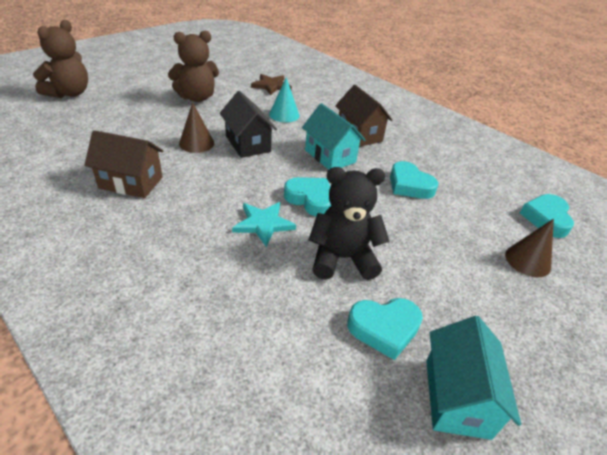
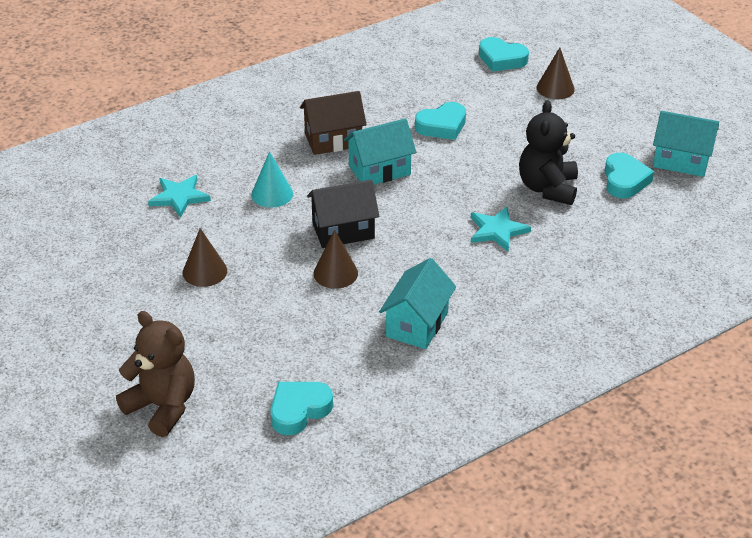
camera: 75 degrees left, 0 degrees up
brown house [84,130,164,198] -> turquoise house [379,258,456,349]
brown teddy bear [168,31,219,102] -> brown cone [183,228,227,287]
brown star [251,74,292,95] -> turquoise star [148,175,211,218]
turquoise heart [284,177,331,216] -> turquoise heart moved to [270,382,333,435]

